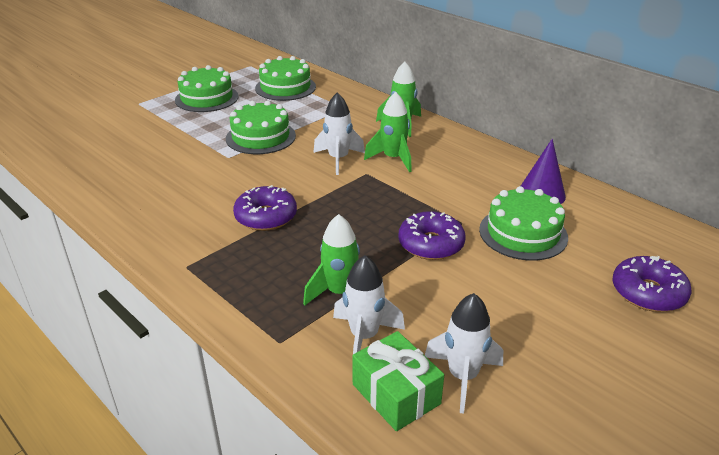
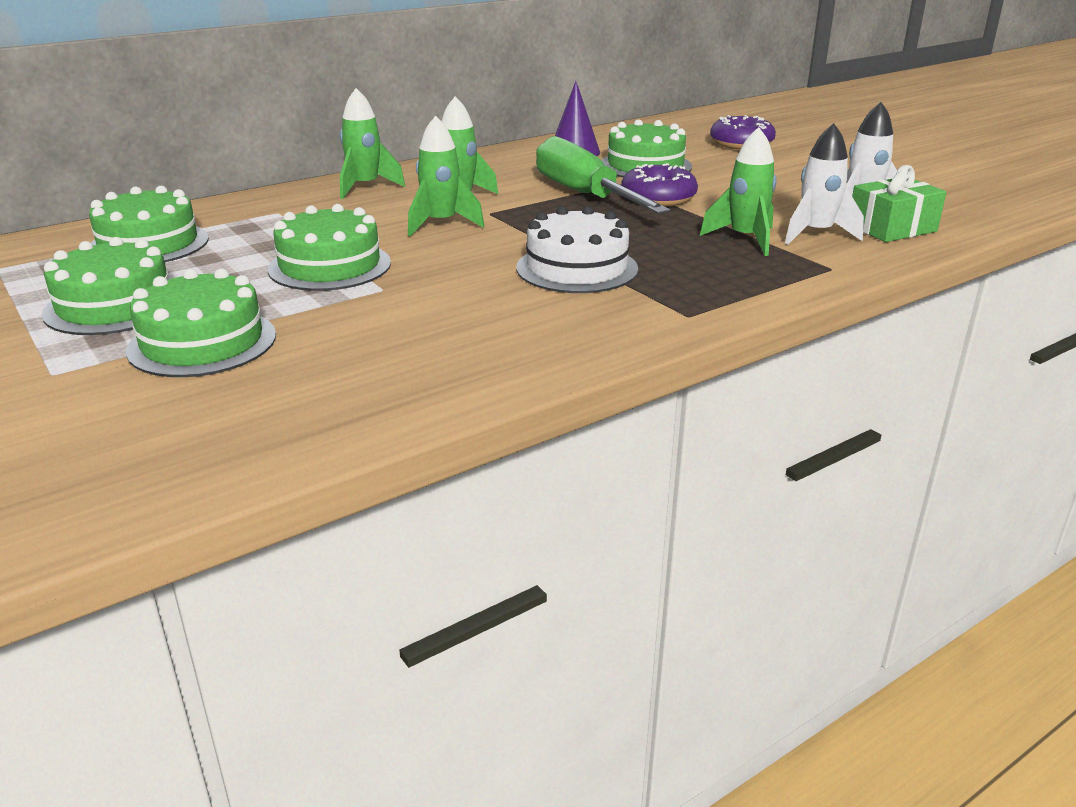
camera: 80 degrees left, 5 degrees down
purple donut [233,185,297,231] -> white cake [516,206,638,293]
white rocket [313,93,365,175] -> green rocket [408,116,484,236]
none -> green cake [126,269,276,377]
none -> green screwdriver [536,136,671,214]

